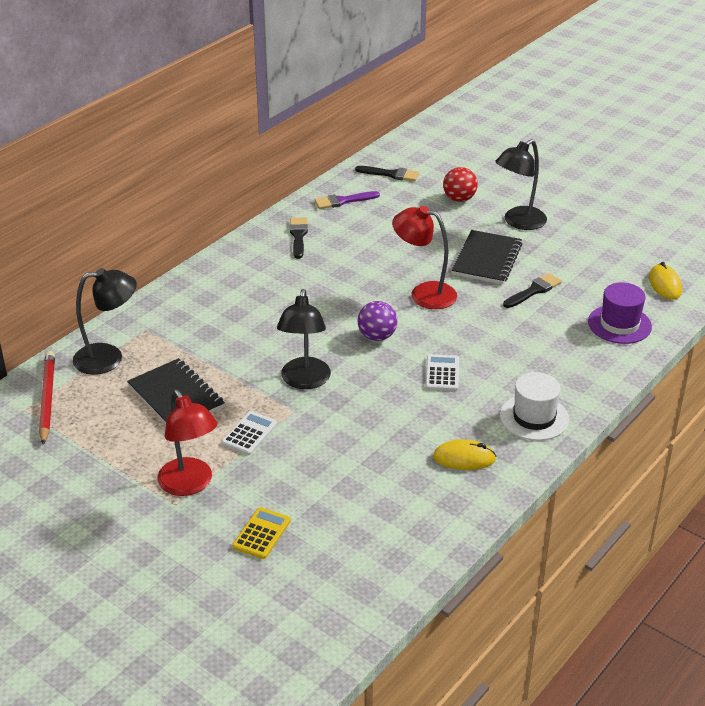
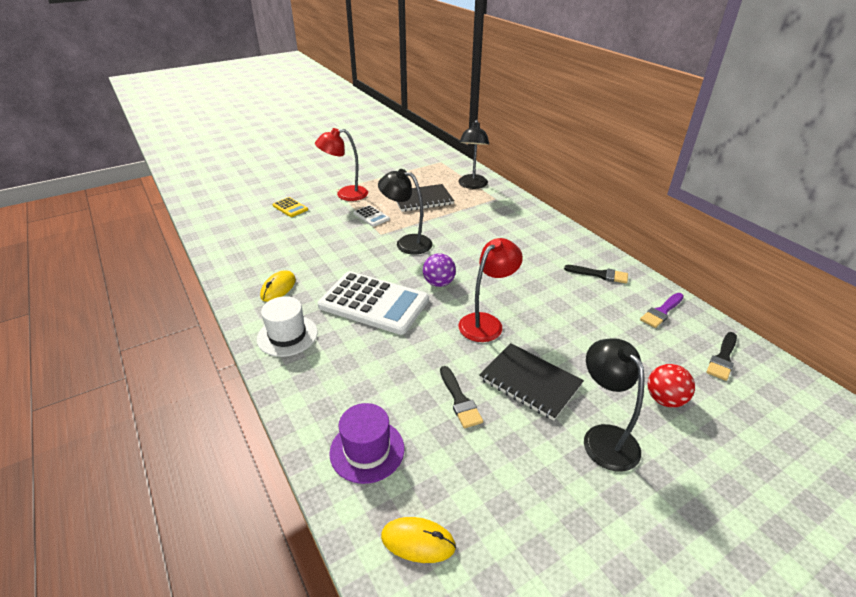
camera: 110 degrees right, 0 degrees up
red pencil [39,351,55,445] -> none
purple brush [314,191,380,209] -> purple brush turned 135 degrees counterclockwise [640,293,684,328]
white calculator [425,354,459,391] -> white calculator [318,271,429,335], size x2.25

